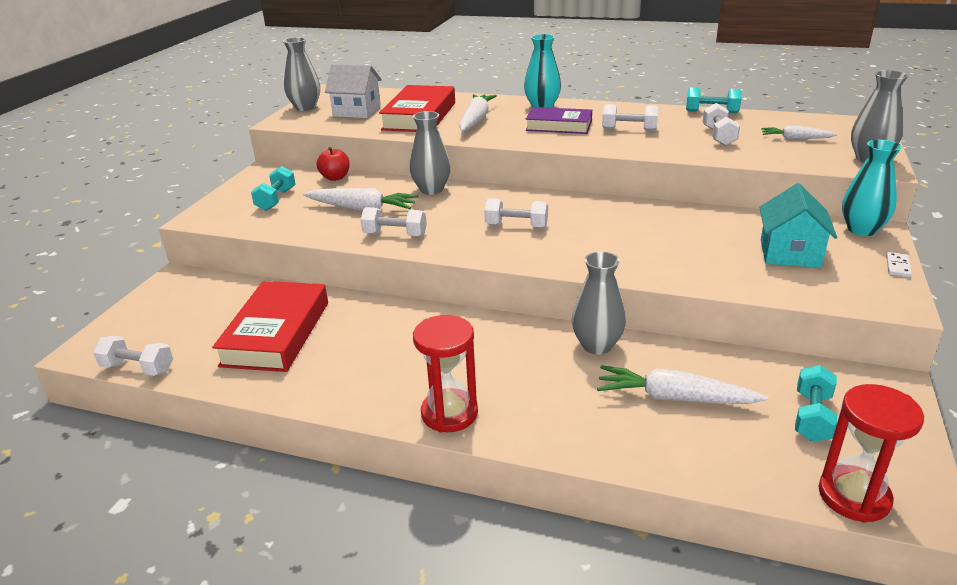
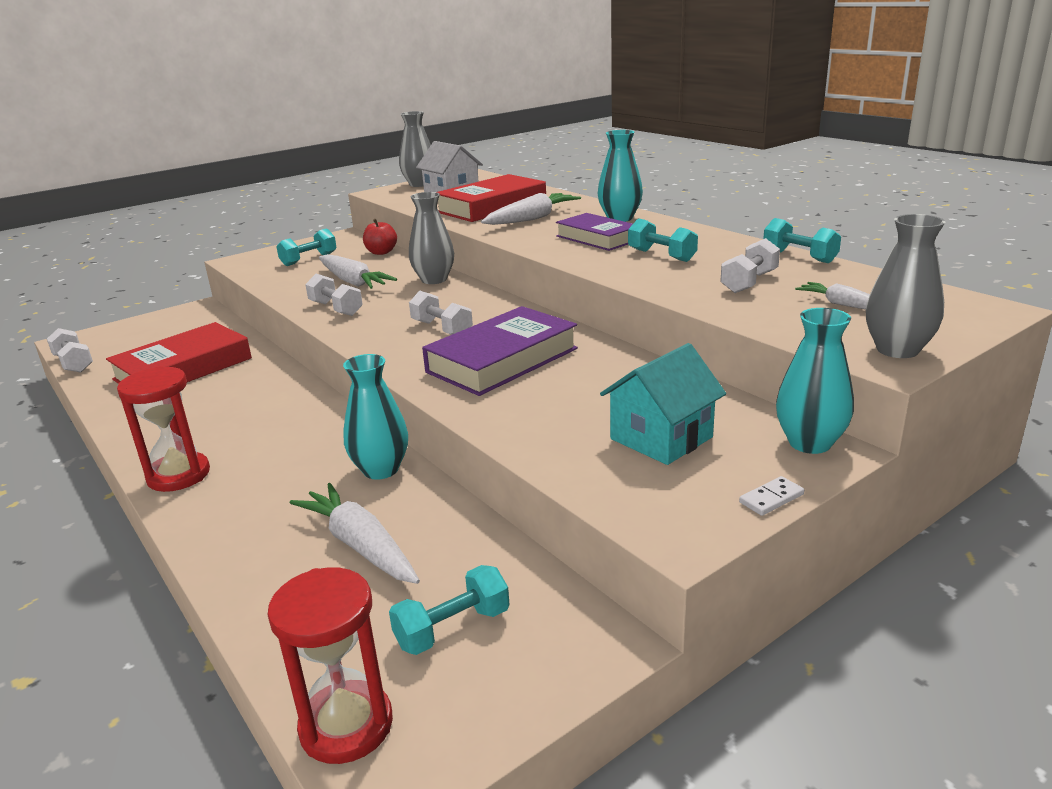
camera: 35 degrees right, 5 degrees down
grey vase [572,252,626,355] -> turquoise vase [343,354,408,479]
white dumbbell [602,104,659,131] -> turquoise dumbbell [628,218,698,262]
none -> purple book [422,306,578,396]

